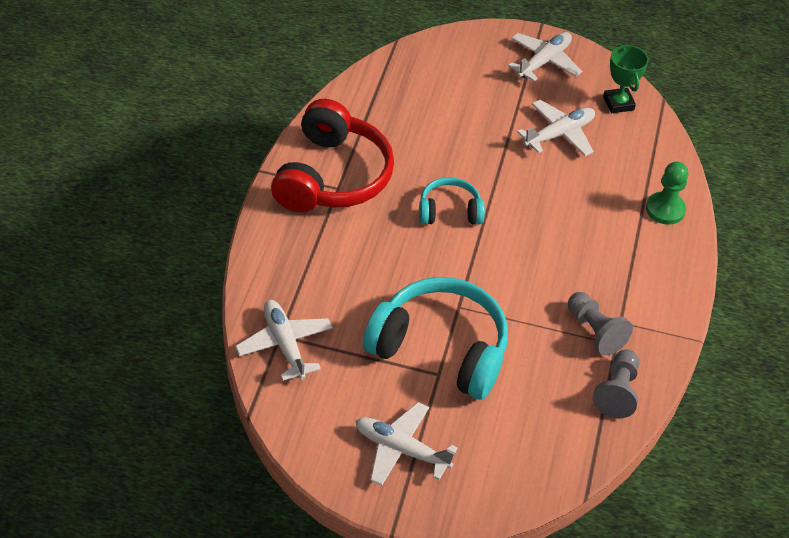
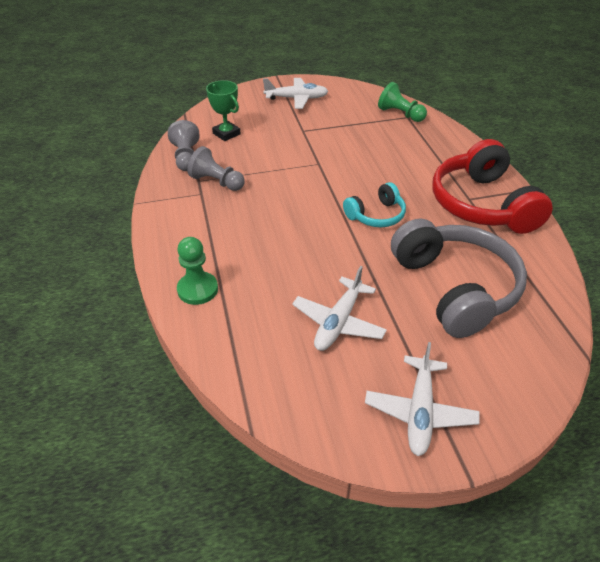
camera: 155 degrees right, 5 degrees down
white plane [235,300,333,381] -> green pawn [378,82,427,122]
turquoise headphones [363,277,508,399] -> none
green trophy [603,44,649,113] -> green trophy moved to [206,80,241,141]
none -> grey headphones [391,219,527,338]

